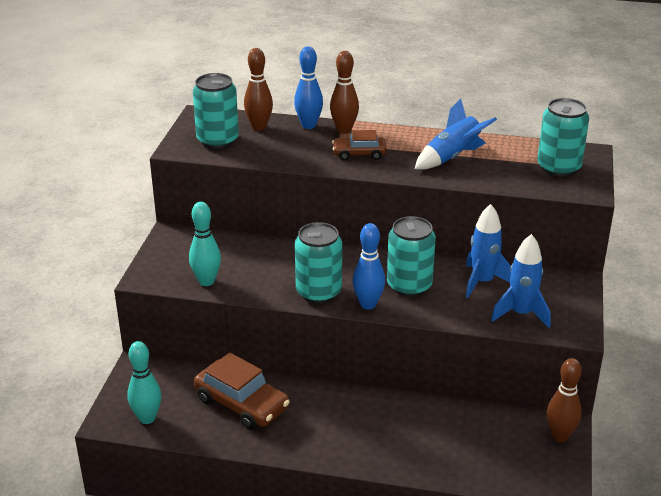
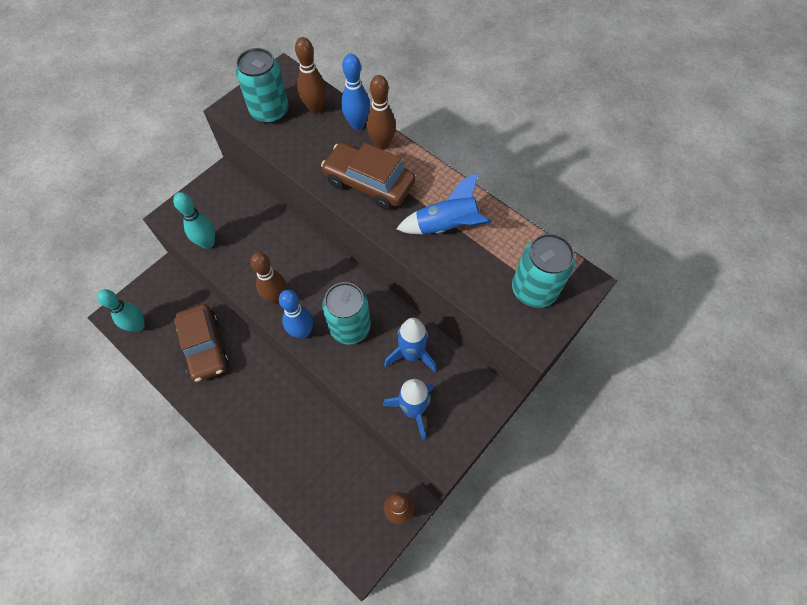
camera: 30 degrees right, 30 degrees up
turquoise can [295,222,342,303] -> brown bowling pin [250,252,287,304]
brown car [332,130,387,160] -> brown car [321,143,415,210], size x1.69

